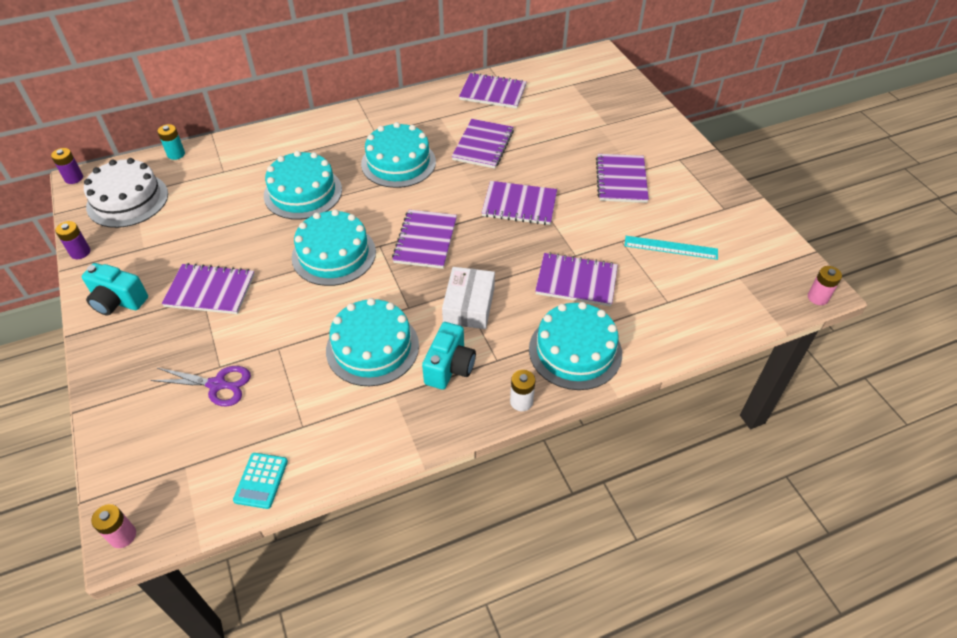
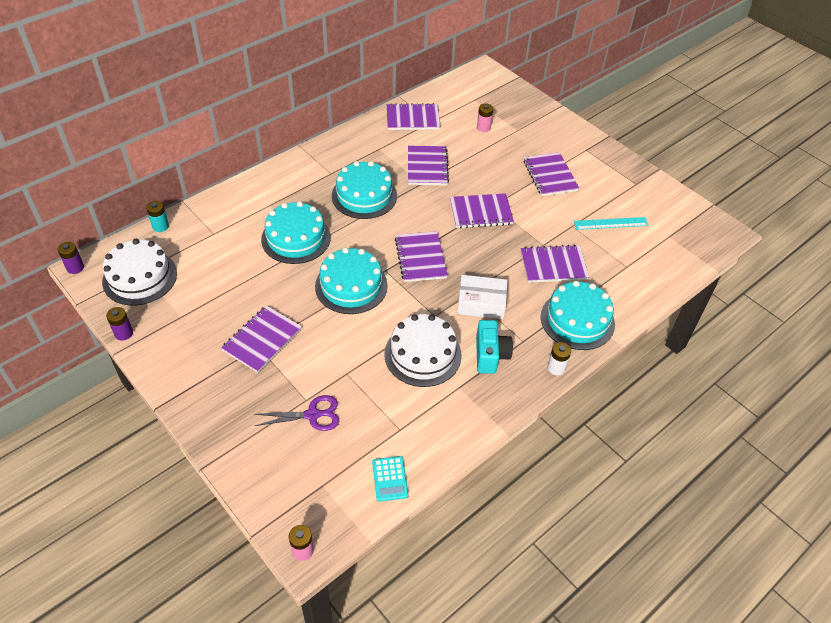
camera: 20 degrees left, 0 degrees up
turquoise camera [82,263,148,315] -> none
purple notebook [162,263,255,314] -> purple notebook turned 45 degrees counterclockwise [221,305,302,373]
turquoise cake [326,298,419,386] -> white cake [384,314,462,387]
white box [442,267,495,329] -> white box turned 75 degrees counterclockwise [457,275,507,319]
pink battery [808,266,842,305] -> pink battery moved to [477,103,493,132]

